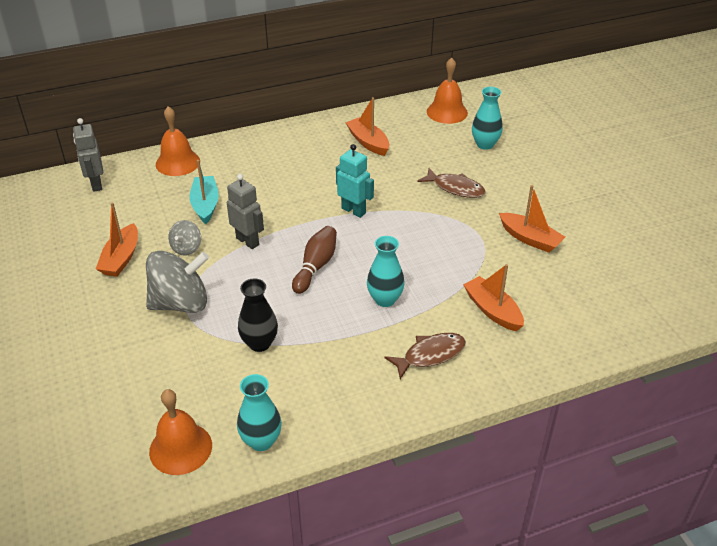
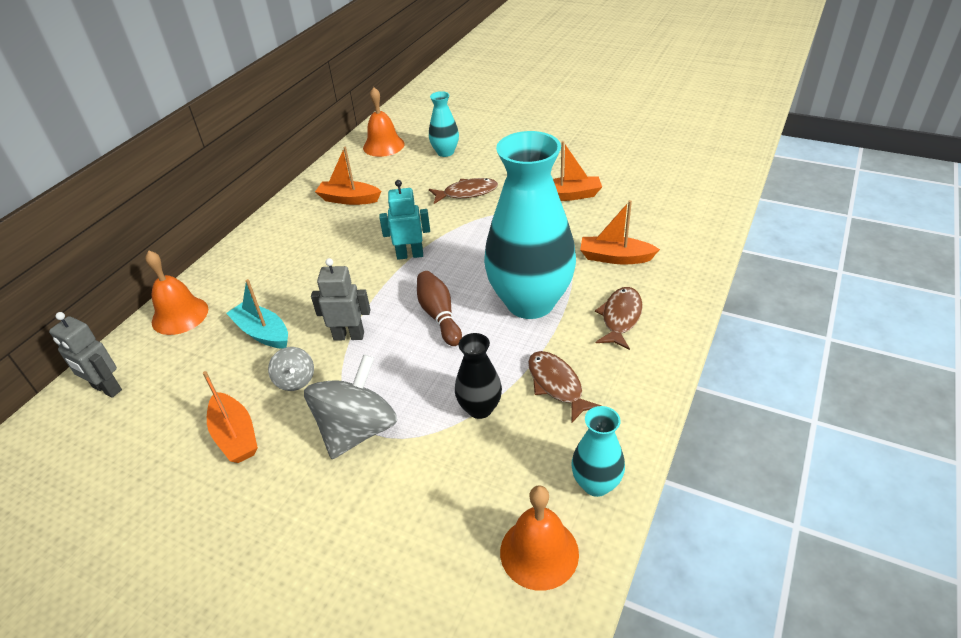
camera: 40 degrees left, 0 degrees up
turquoise vase [367,236,405,307] -> turquoise vase [484,131,576,319], size x2.18
none -> brown fish [528,351,601,422]

